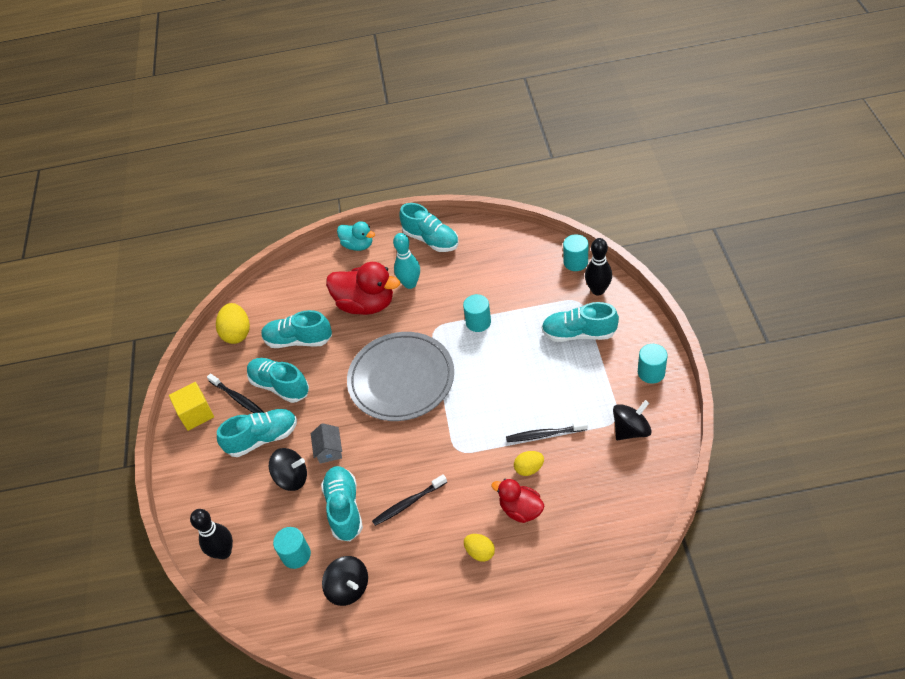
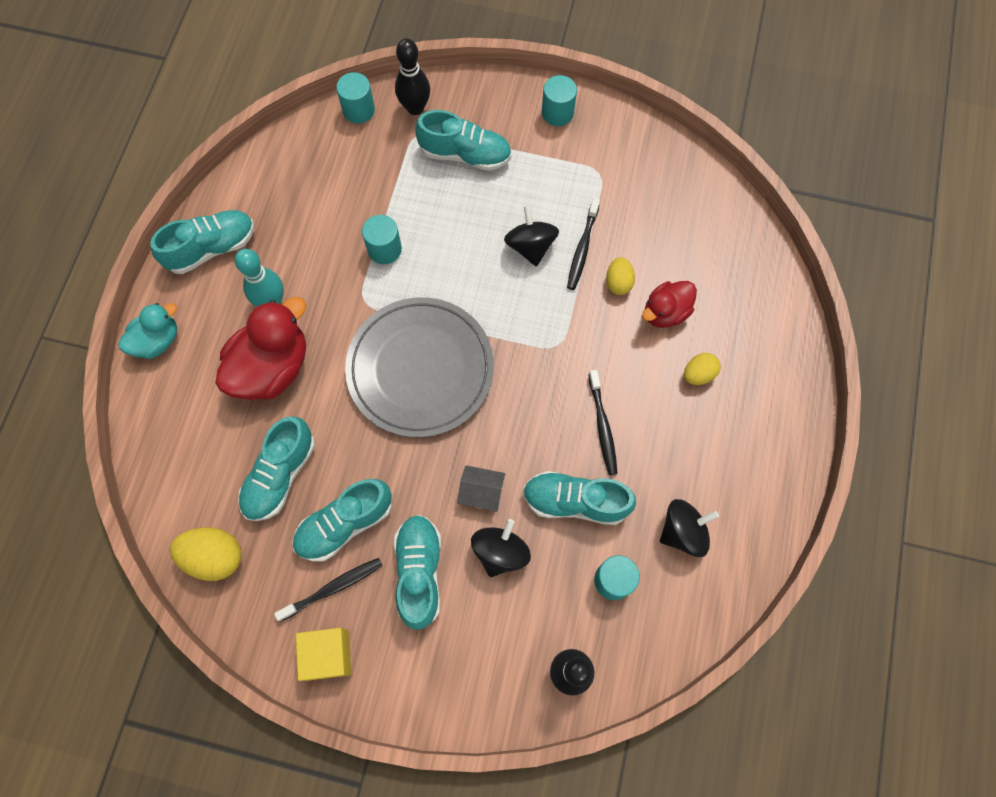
camera: 75 degrees left, 20 degrees up
turquoise shoe [542,302,619,342] -> turquoise shoe turned 105 degrees counterclockwise [415,110,511,171]
black spinning top [613,400,652,440] -> black spinning top moved to [504,205,559,267]

